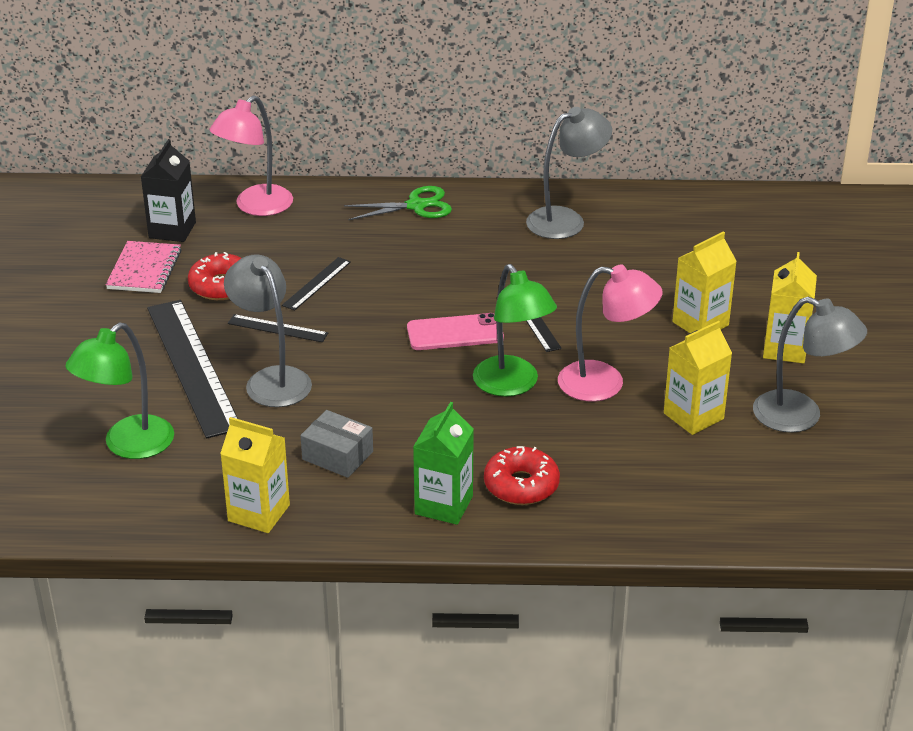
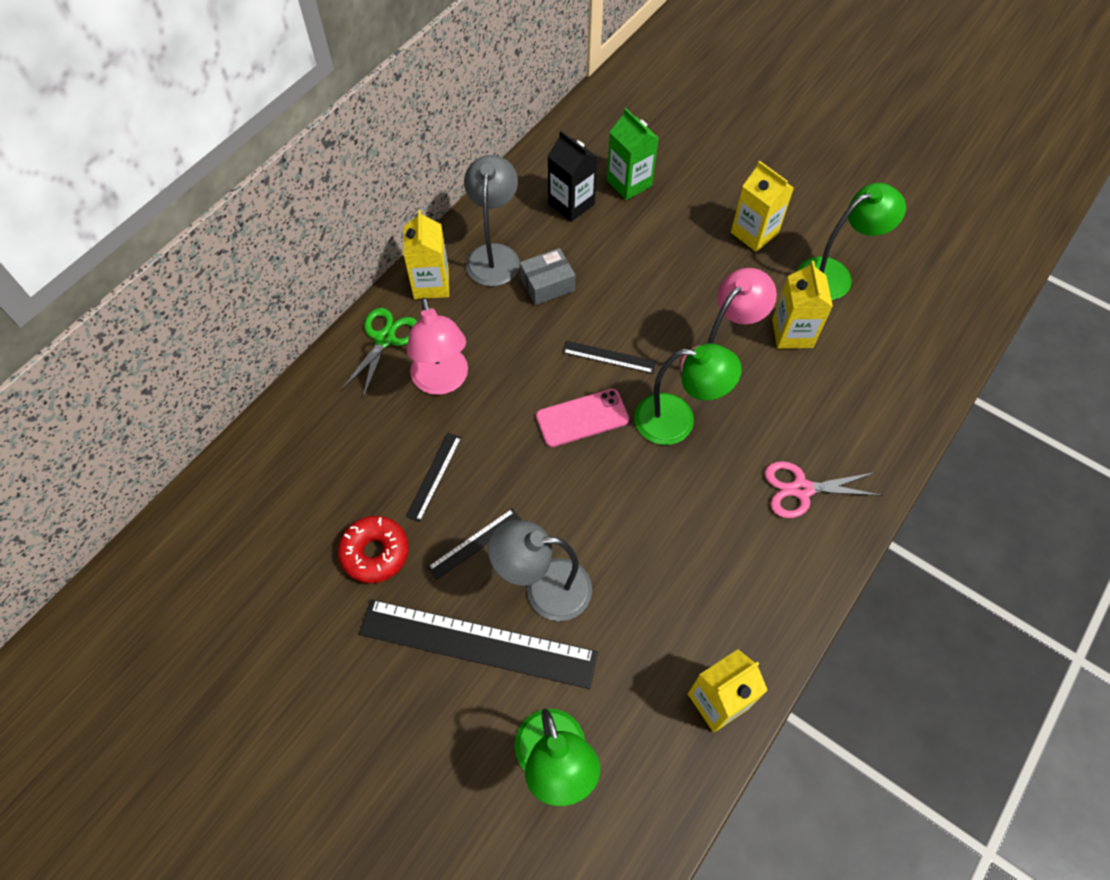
camera: 55 degrees left, 25 degrees up
pink notebook [106,241,182,293] -> none
black carton [141,139,196,242] -> black carton moved to [548,131,598,222]
pink lamp [209,95,293,216] -> pink lamp moved to [407,297,468,395]
black ruler [282,257,351,311] -> black ruler turned 45 degrees clockwise [406,433,462,522]
grey box [300,410,373,478] -> grey box moved to [520,248,575,305]
pink phone [407,313,504,350] -> pink phone turned 45 degrees clockwise [536,389,629,447]
green carton [413,402,474,525] -> green carton moved to [607,108,659,200]
red donut [484,446,560,505] -> pink scissors [764,461,882,518]
yellow carton [672,232,737,333] -> yellow carton moved to [404,210,449,299]
grey lamp [753,297,867,433] -> green lamp [797,183,906,300]

